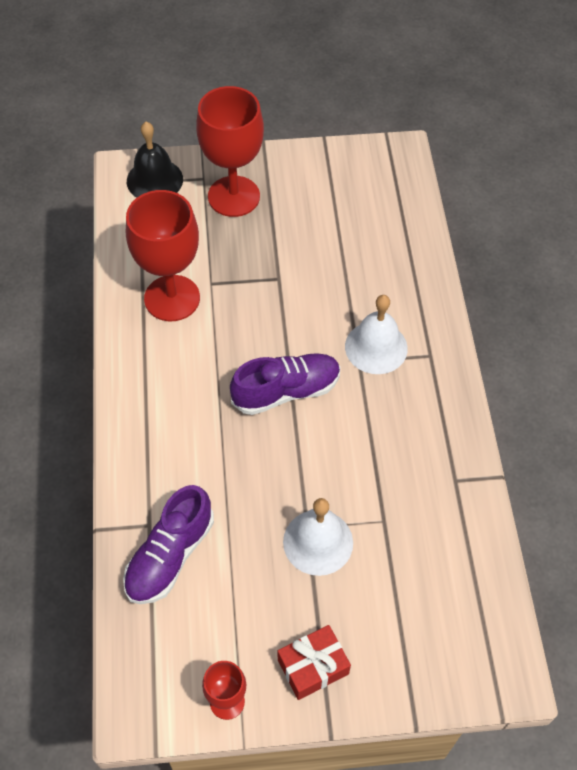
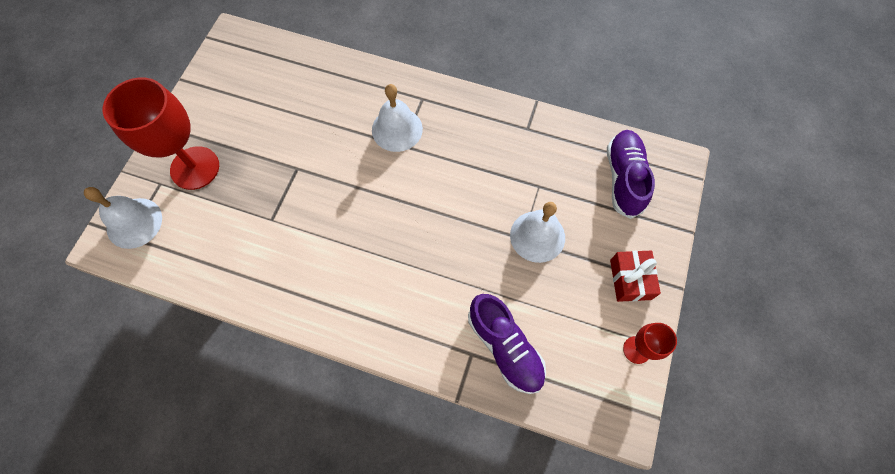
camera: 65 degrees left, 10 degrees up
red goblet [126,190,200,321] -> none
black bell [127,122,183,198] -> white bell [84,187,162,249]
purple shoe [230,353,340,415] -> purple shoe moved to [607,130,655,219]

